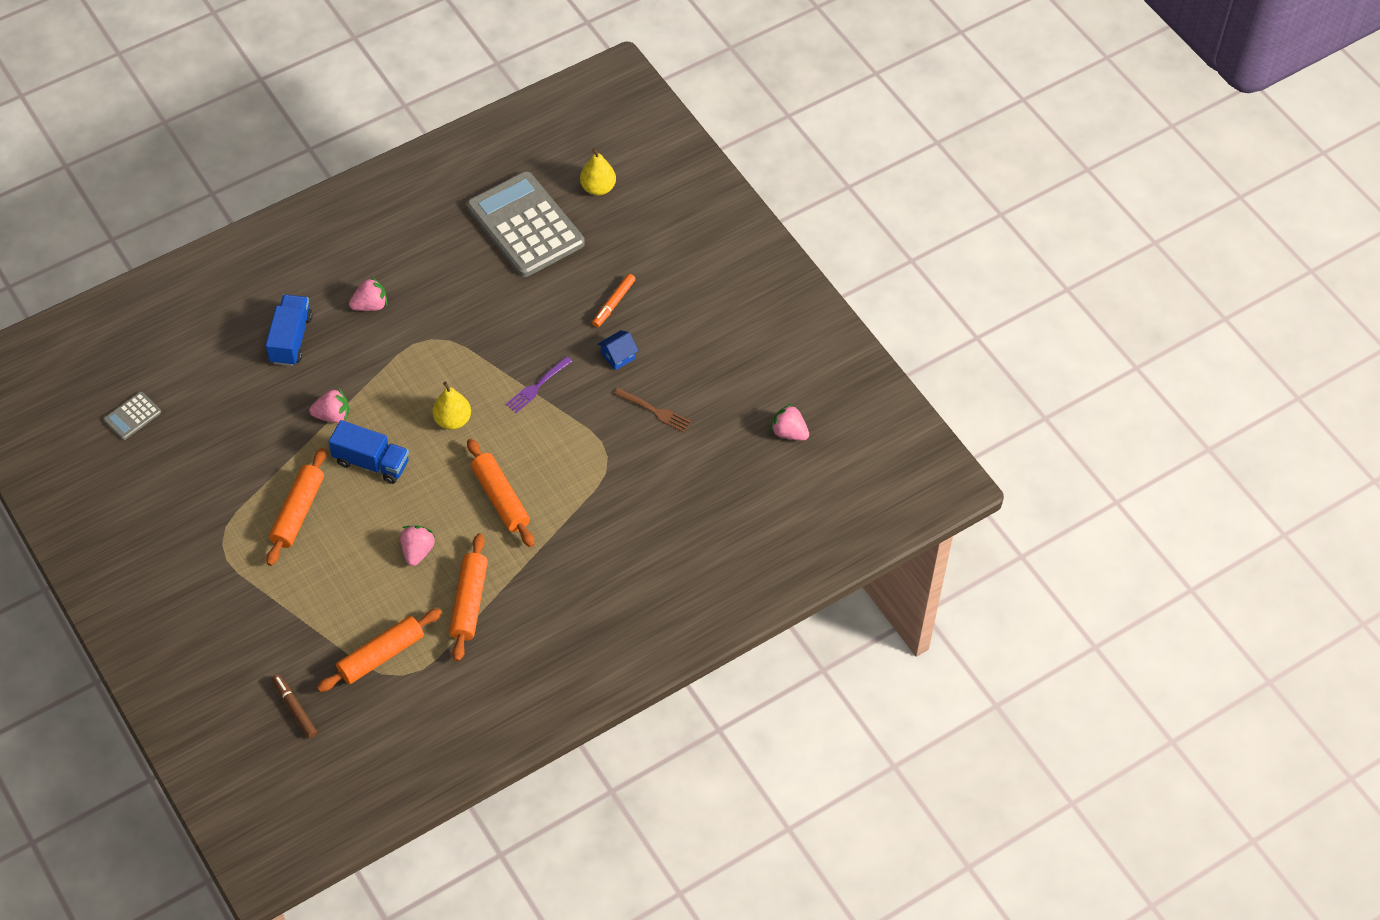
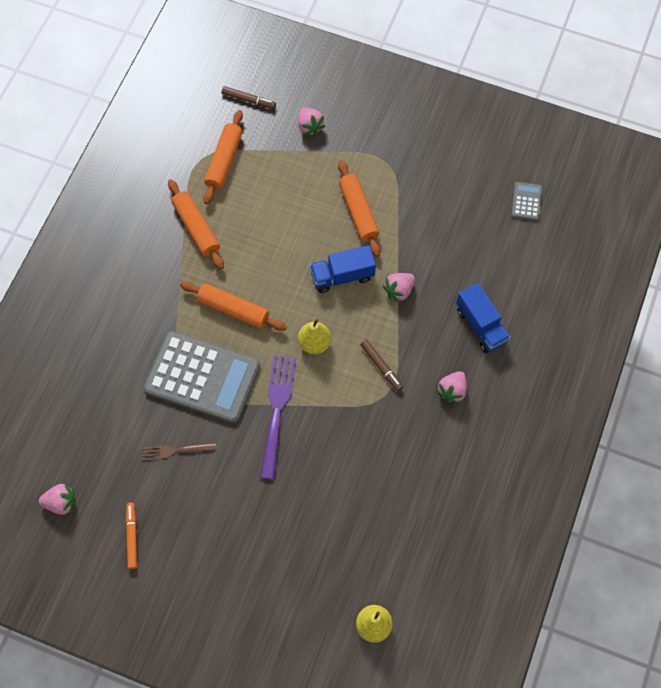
camera: 145 degrees right, 10 degrees up
pink strawberry [400,526,435,566] -> pink strawberry moved to [298,108,325,136]
grey calculator [467,171,585,277] -> grey calculator moved to [144,331,260,423]
purple fork [506,356,572,413] -> purple fork [260,355,296,480], size x1.77
orange marker [592,274,635,327] -> orange marker moved to [126,503,137,569]
blue house [598,330,639,370] -> none
none -> brown marker [360,340,403,391]

